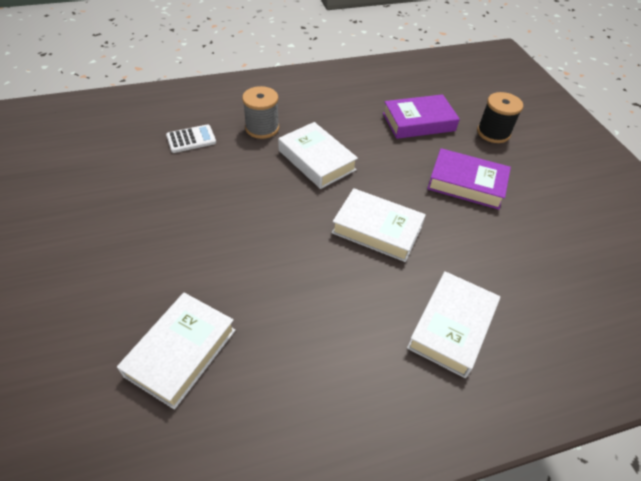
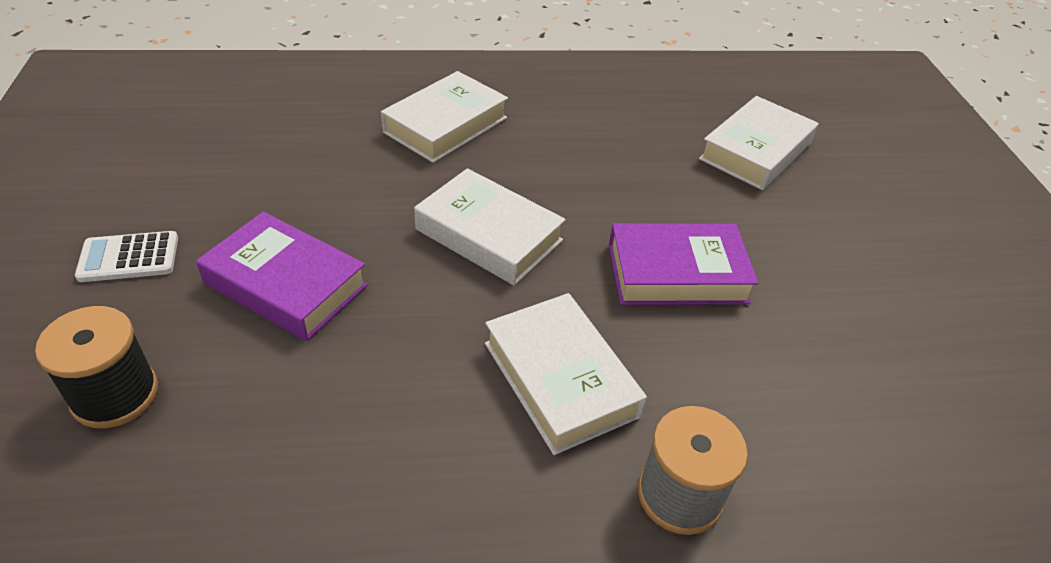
camera: 170 degrees left, 5 degrees down
white calculator [166,124,216,153] -> white calculator moved to [75,231,178,282]
purple book [383,94,460,139] -> purple book moved to [609,223,758,305]

